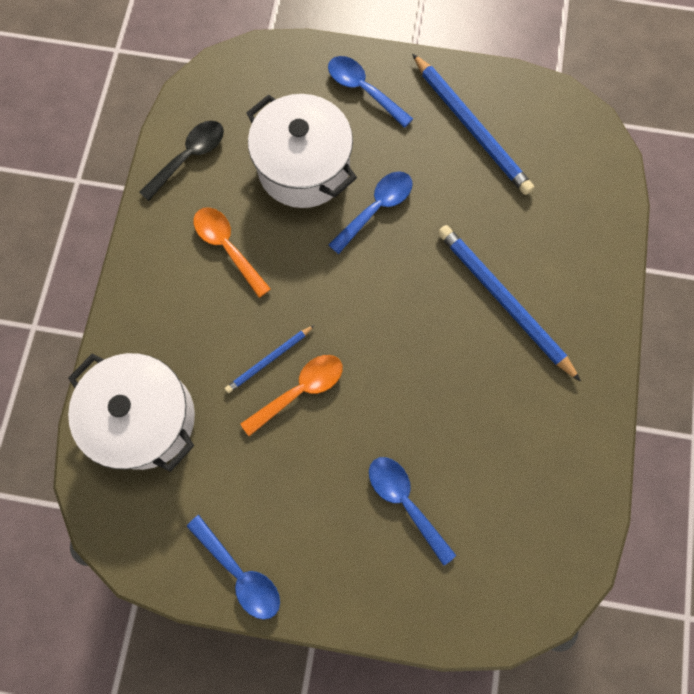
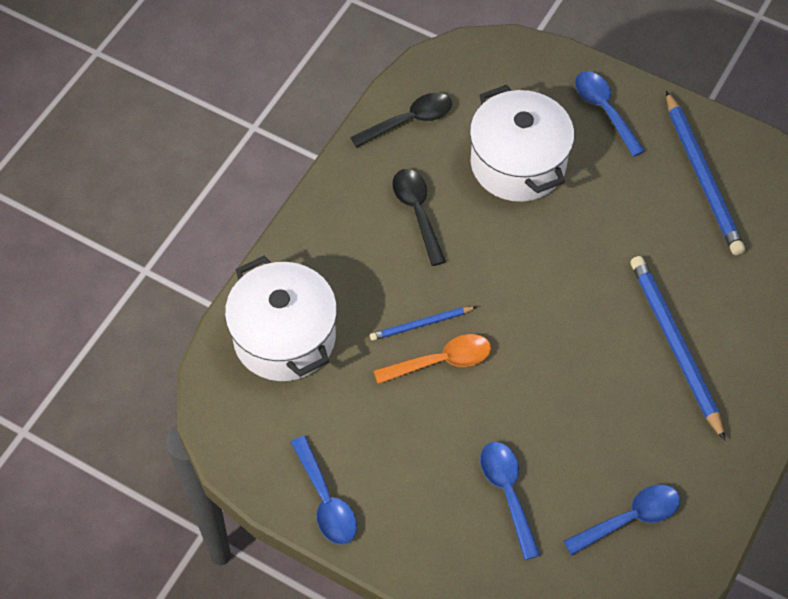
camera: 20 degrees right, 15 degrees down
orange spoon [194,207,271,298] -> black spoon [392,169,446,266]
blue spoon [328,171,413,254] -> blue spoon moved to [564,485,680,555]

